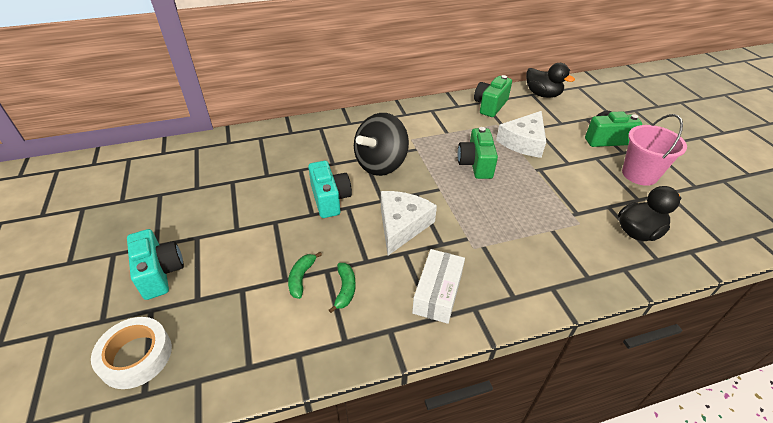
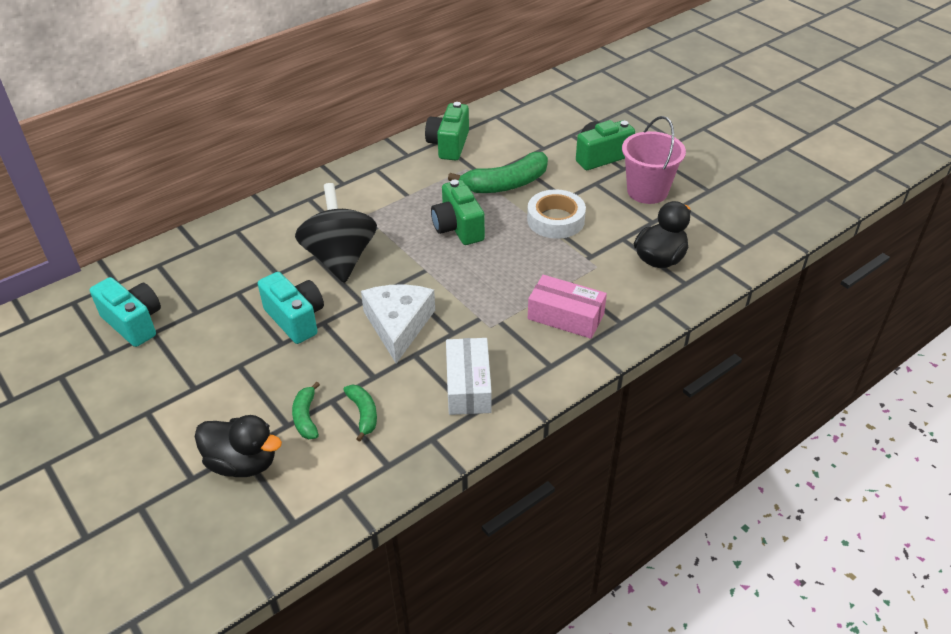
camera: 20 degrees left, 0 degrees up
white tape [91,317,172,389] -> white tape moved to [527,189,586,239]
turquoise camera [127,229,184,300] -> turquoise camera moved to [90,277,161,347]
black spinning top [354,113,409,176] -> black spinning top turned 150 degrees clockwise [295,183,377,283]
white cheese [496,111,546,158] -> green banana [448,152,548,193]
black duck [526,63,575,98] -> black duck moved to [194,415,282,477]
none -> pink box [528,275,607,339]

